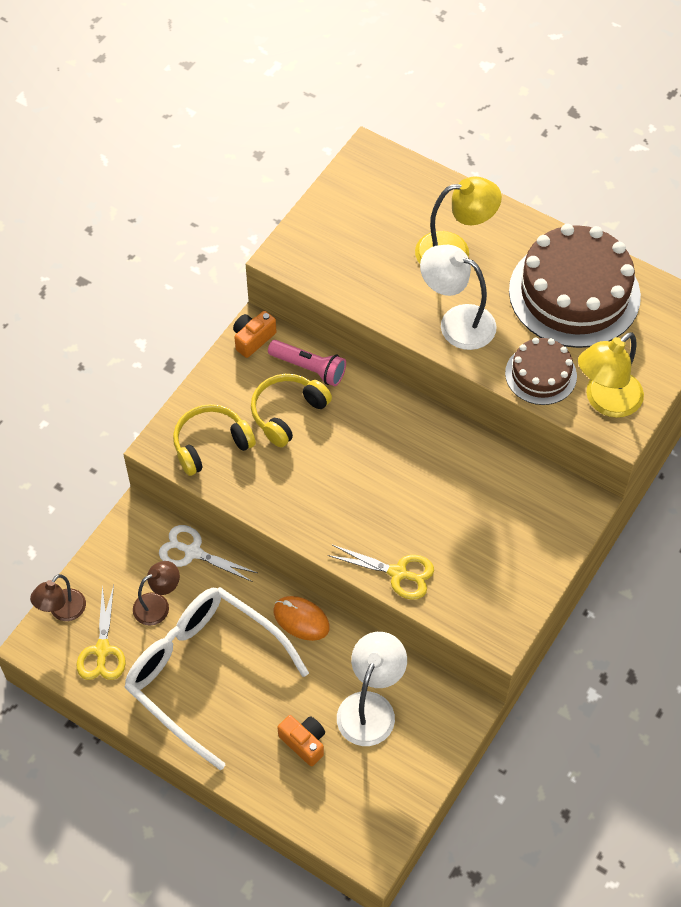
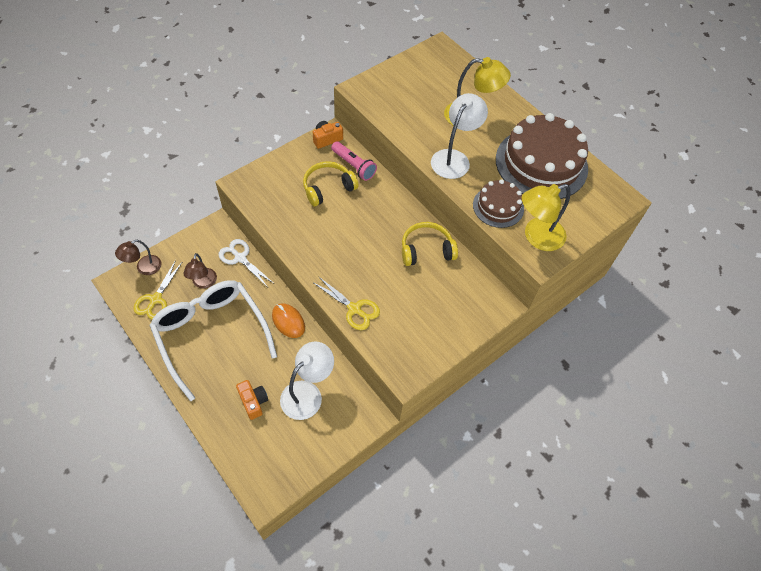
camera: 15 degrees right, 0 degrees up
brown lamp [133,561,180,626] -> brown lamp turned 105 degrees clockwise [183,253,217,289]
yellow headphones [173,404,256,476] -> yellow headphones moved to [402,222,458,266]
white lamp [420,245,496,350] -> white lamp turned 75 degrees clockwise [431,93,488,179]

